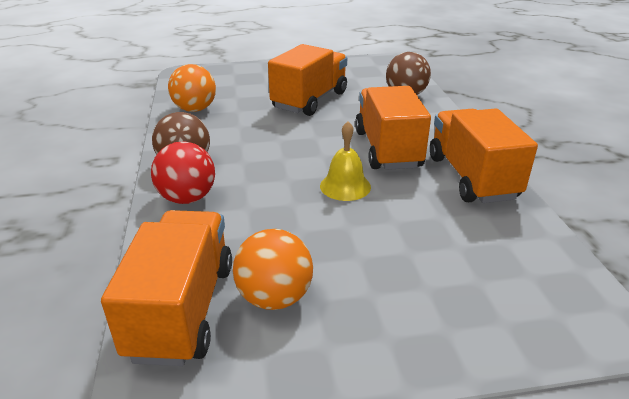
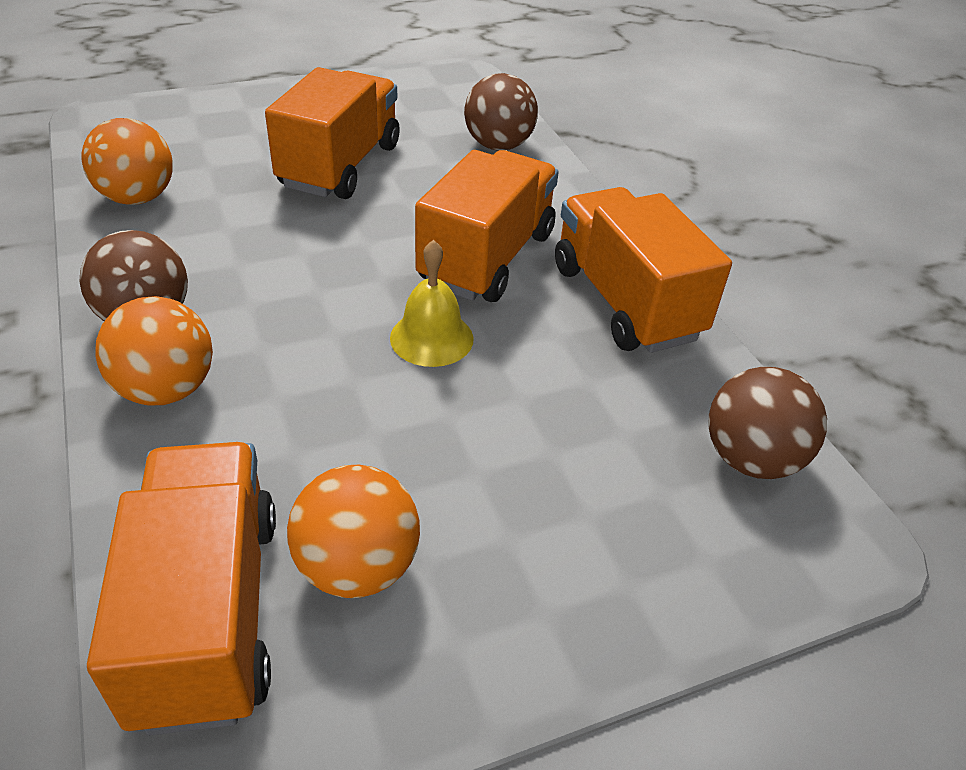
camera: 15 degrees left, 10 degrees up
red ball [151,141,215,204] -> orange ball [95,296,213,405]
orange truck [355,86,431,170] -> orange truck turned 45 degrees clockwise [415,150,559,302]
none -> brown ball [708,367,827,479]

